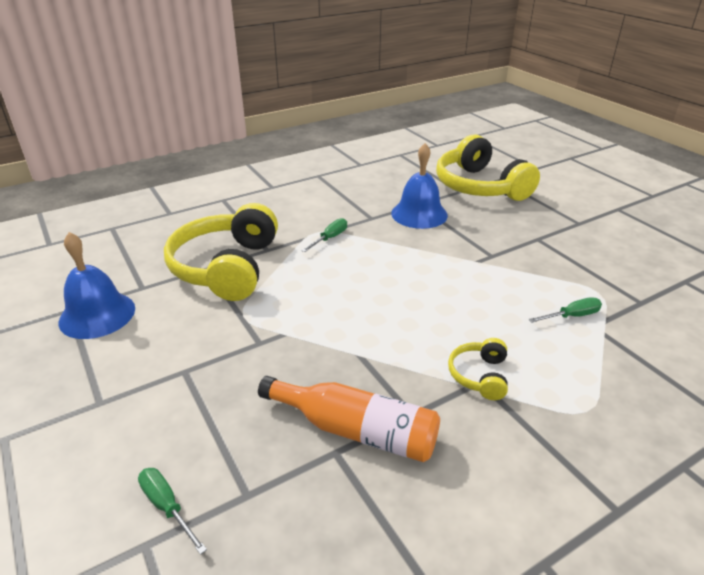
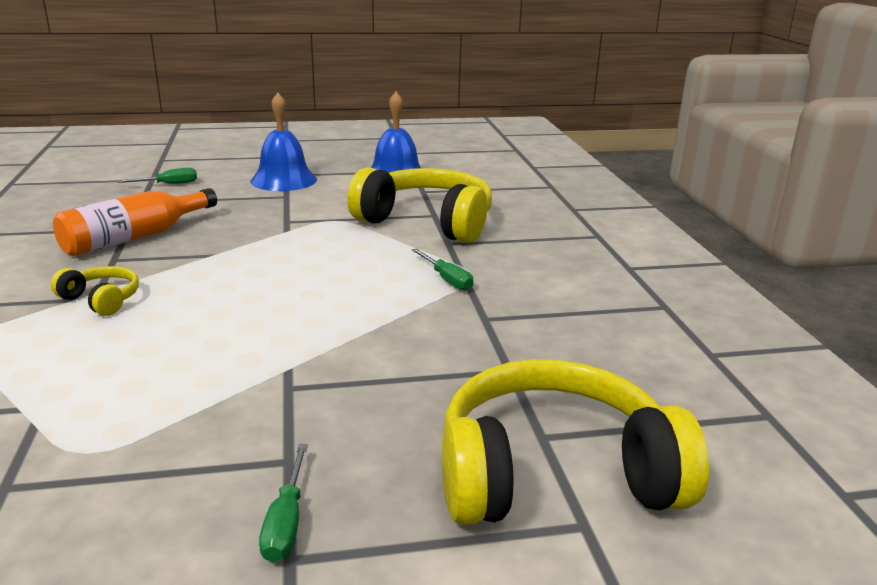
camera: 110 degrees right, 10 degrees down
blue bell [391,143,448,229] -> blue bell moved to [251,93,317,191]
green screwdriver [529,297,602,323] -> green screwdriver moved to [259,444,308,563]

